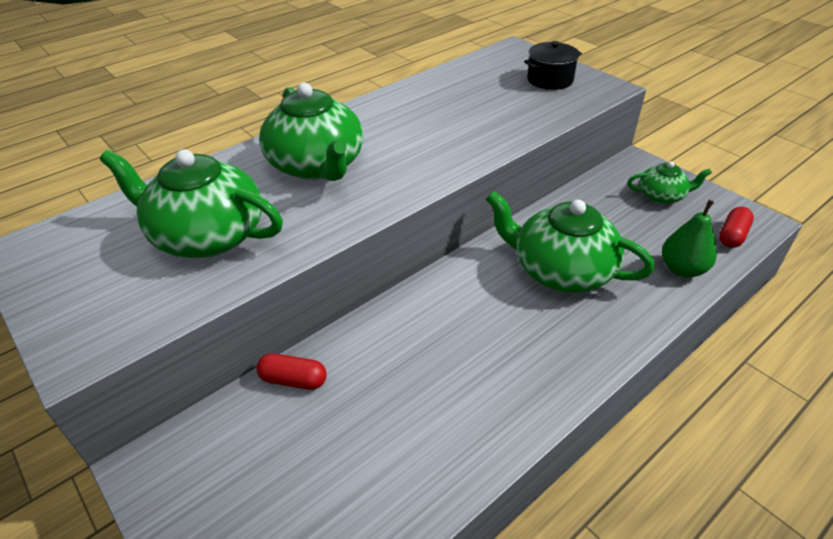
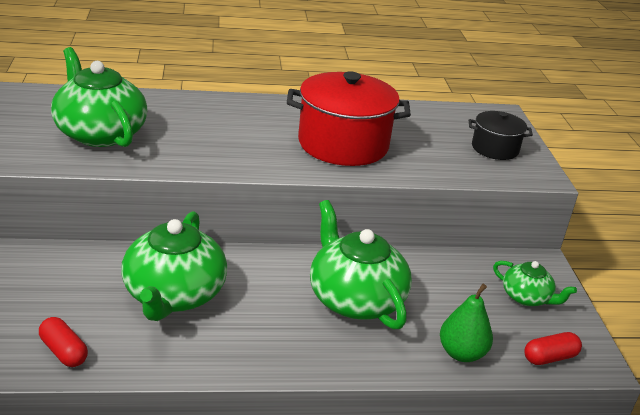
camera: 30 degrees right, 10 degrees down
red capsule [257,353,327,390] -> red capsule moved to [39,317,88,367]
green teapot [259,83,363,181] -> green teapot moved to [121,211,227,321]
none -> red pot [287,72,411,166]

